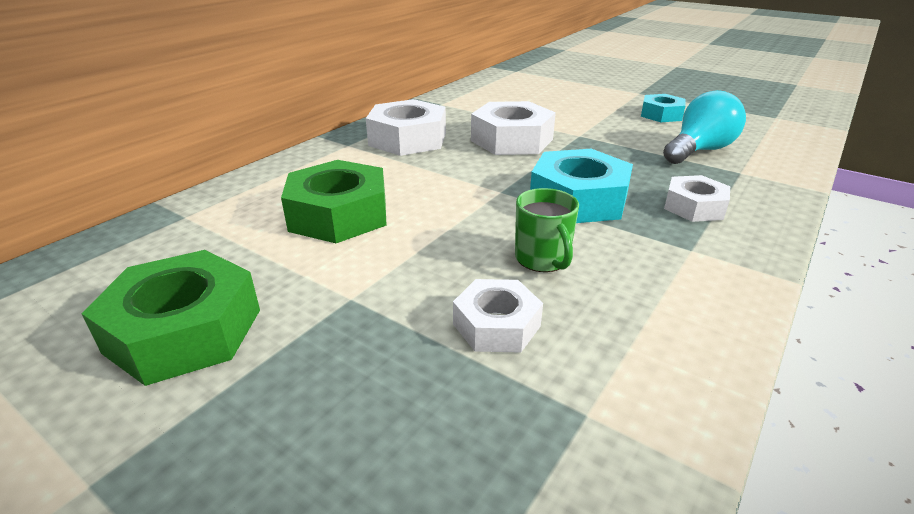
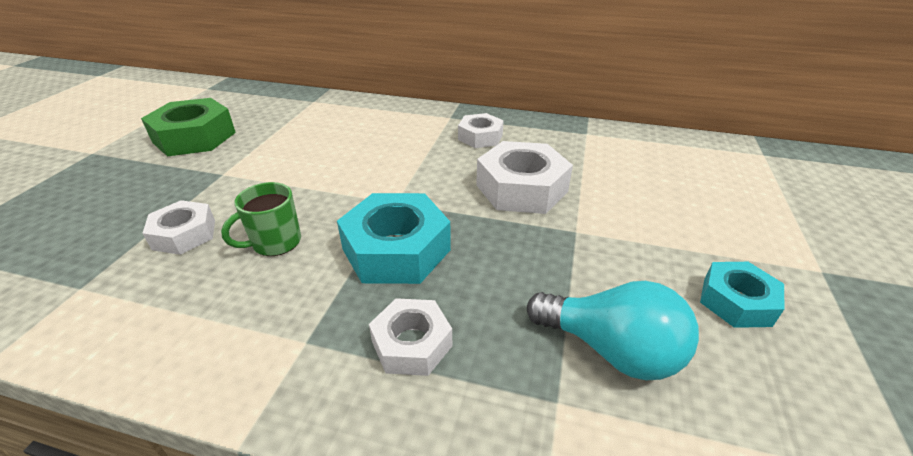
camera: 70 degrees right, 5 degrees up
green nut [281,160,387,243] -> none
white nut [366,99,446,156] -> white nut [458,113,504,148], size x0.60

